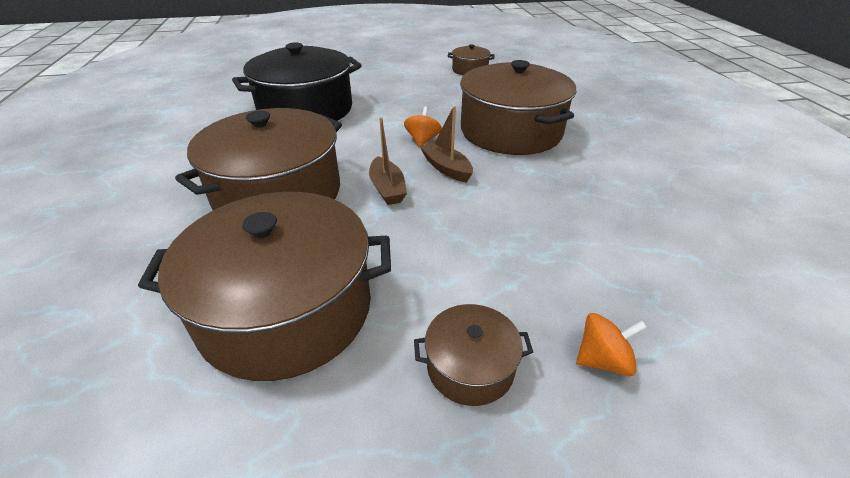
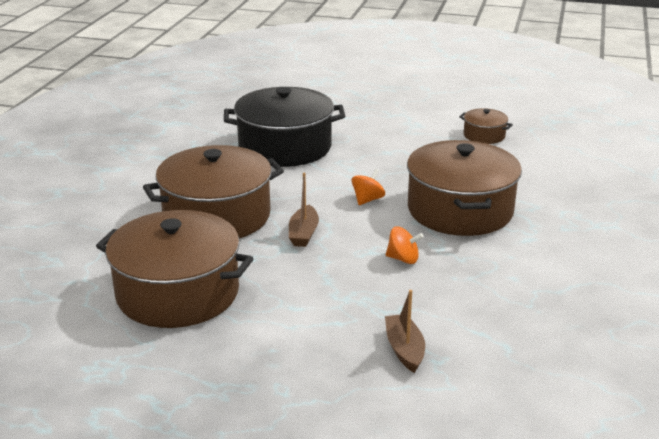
camera: 25 degrees right, 10 degrees down
brown pot [414,304,533,406] -> none
brown boat [420,106,473,183] -> brown boat moved to [385,290,425,373]
orange spinning top [576,313,647,376] -> orange spinning top moved to [386,226,424,264]

